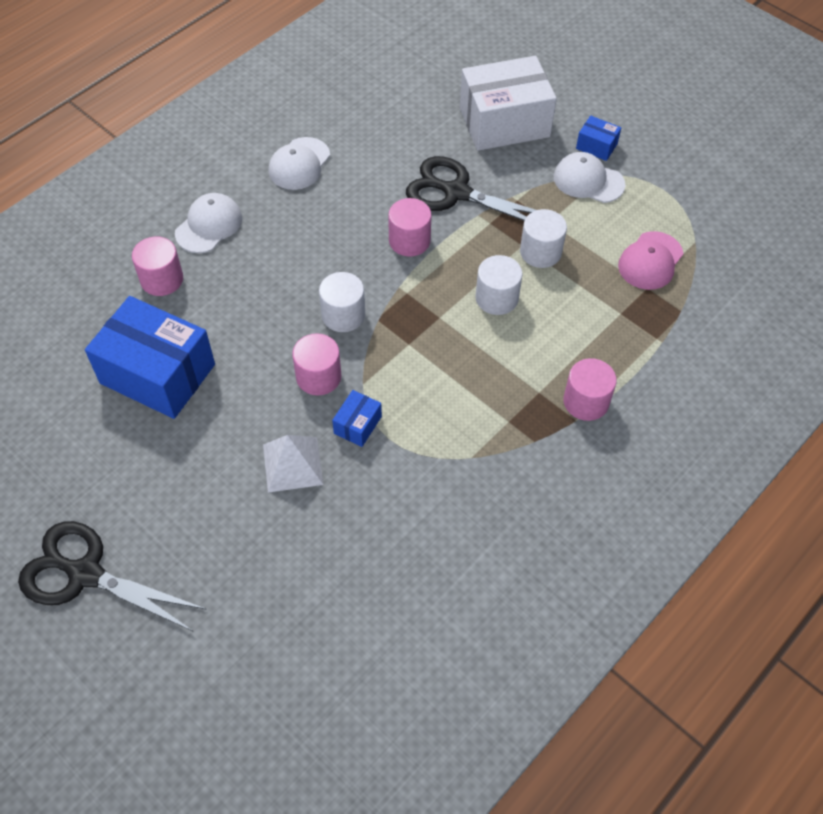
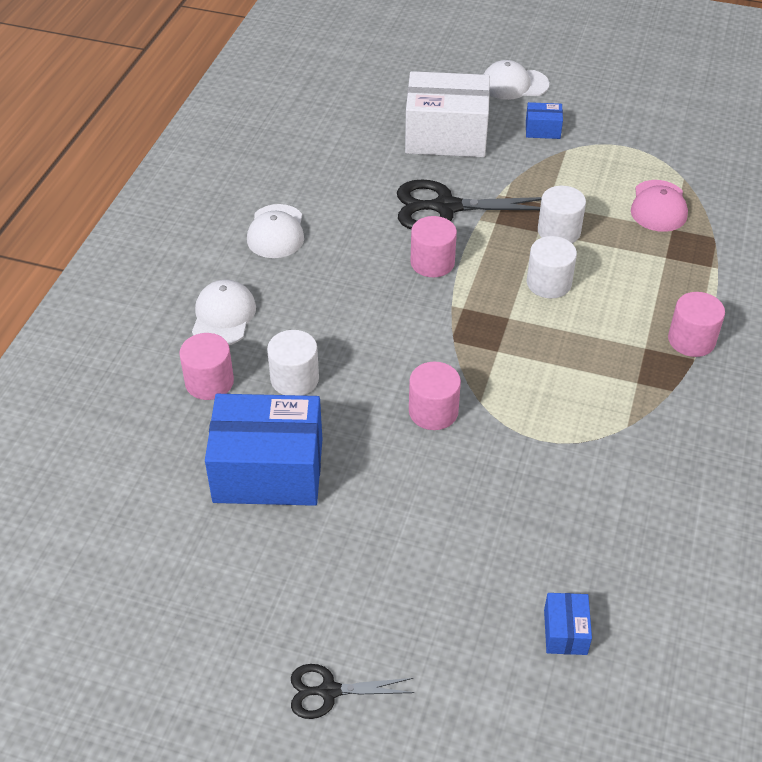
camera: 25 degrees left, 10 degrees down
black scissors [18,521,207,632] -> black scissors [291,664,415,719], size x0.55
white pyramid [263,435,323,493] -> none
white cylinder [319,272,365,332] -> white cylinder moved to [267,330,319,396]
blue box [332,390,382,447] -> blue box moved to [544,593,592,655]
white box [460,56,557,151] -> white box turned 45 degrees clockwise [405,71,490,157]
white cap [554,152,625,203] -> white cap moved to [483,60,549,100]

